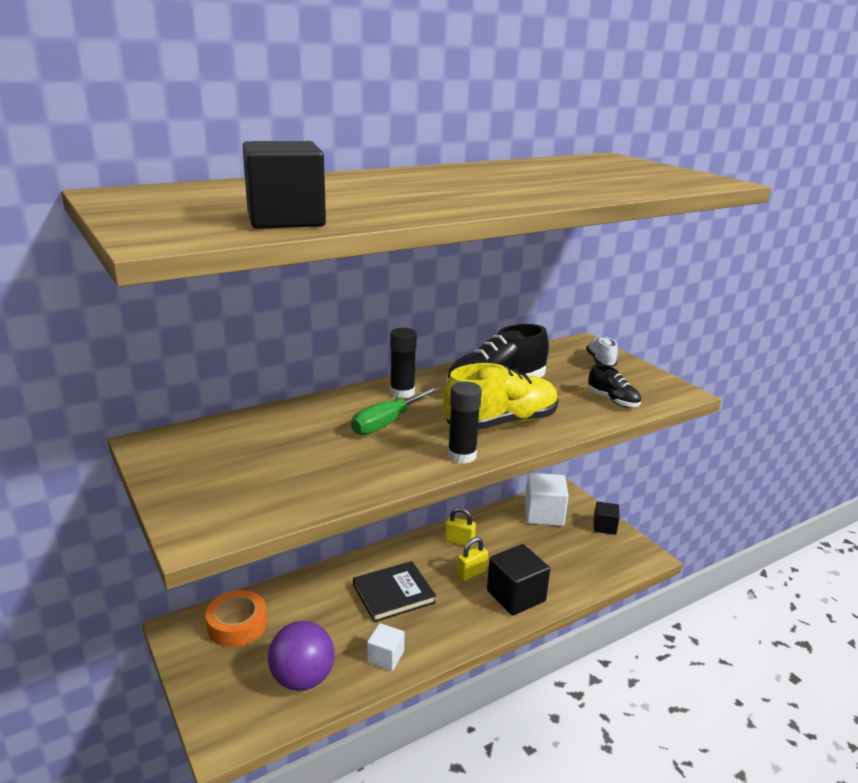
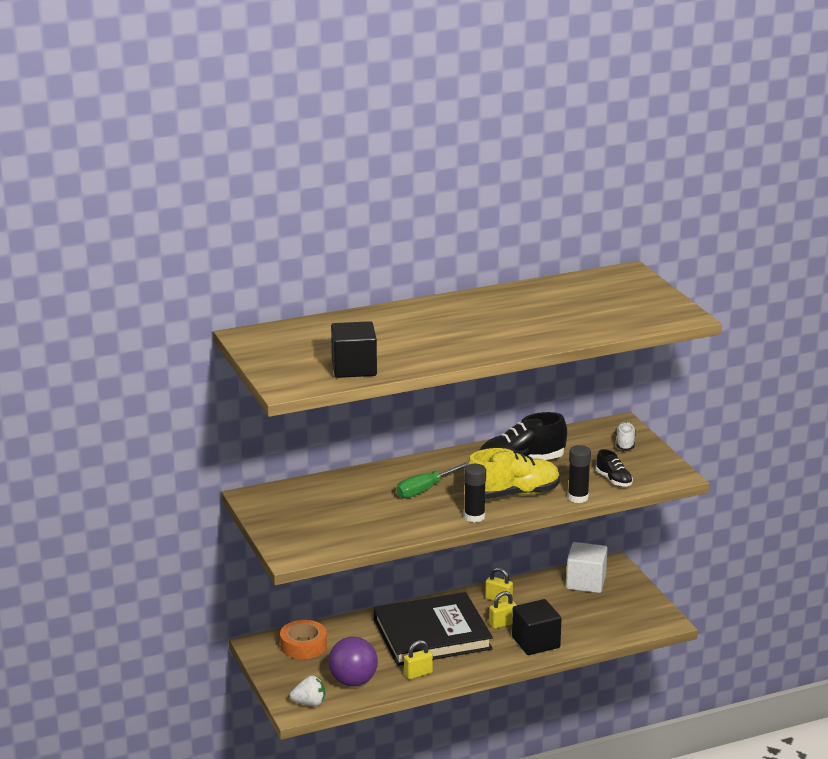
camera: 10 degrees right, 0 degrees up
black book [353,561,436,623] -> black book [374,592,493,666], size x1.77
white cube [367,623,405,671] -> yellow padlock [404,640,433,679]
black glue stick [390,328,417,399] -> black glue stick moved to [568,445,591,503]
black cube [594,502,620,535] -> none
none -> white strawberry [290,676,325,706]

